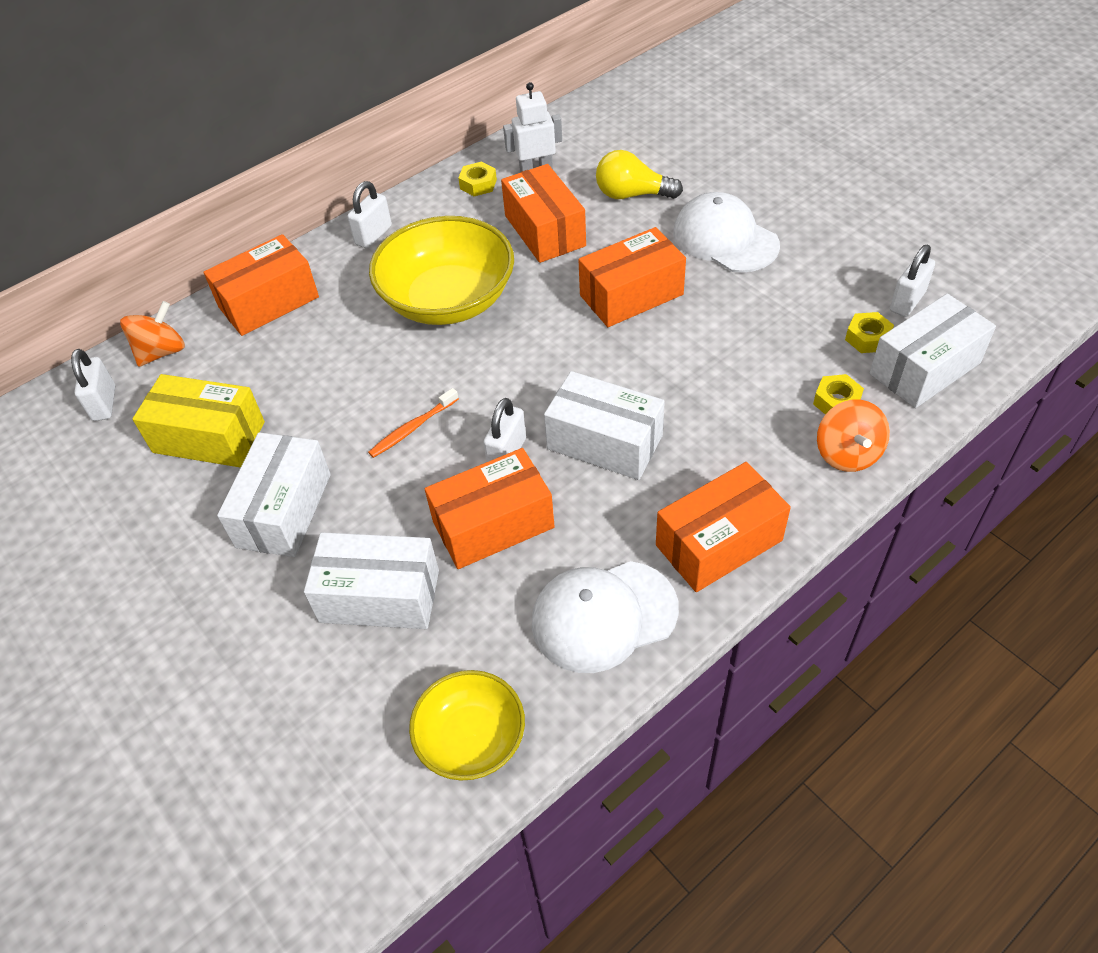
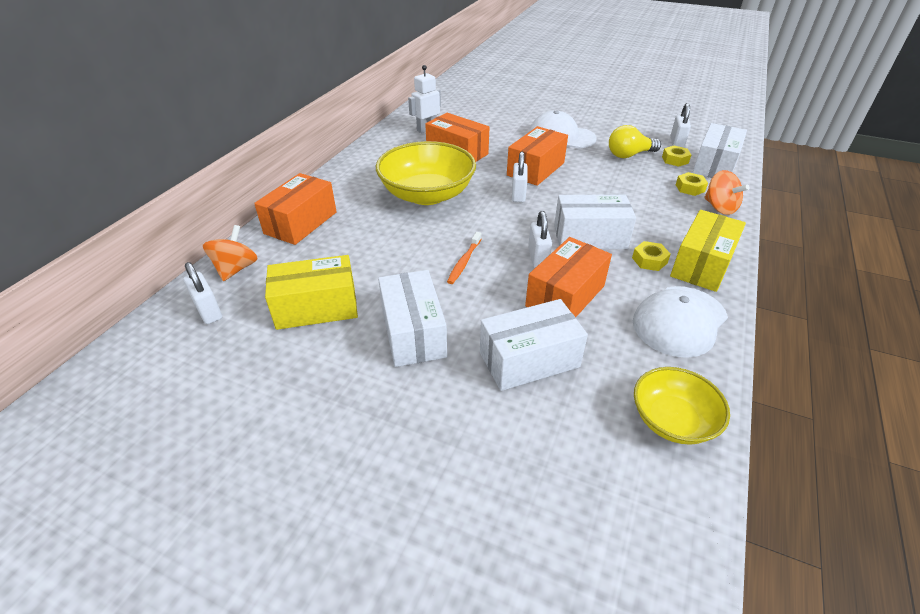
camera: 30 degrees left, 10 degrees down
white padlock [347,181,392,249] -> white padlock moved to [512,152,528,203]
yellow nut [458,162,497,196] -> yellow nut moved to [632,241,671,271]
yellow light bulb [596,150,683,199] -> yellow light bulb moved to [609,125,661,158]
orange box [656,462,791,592] -> yellow box [670,210,746,292]

